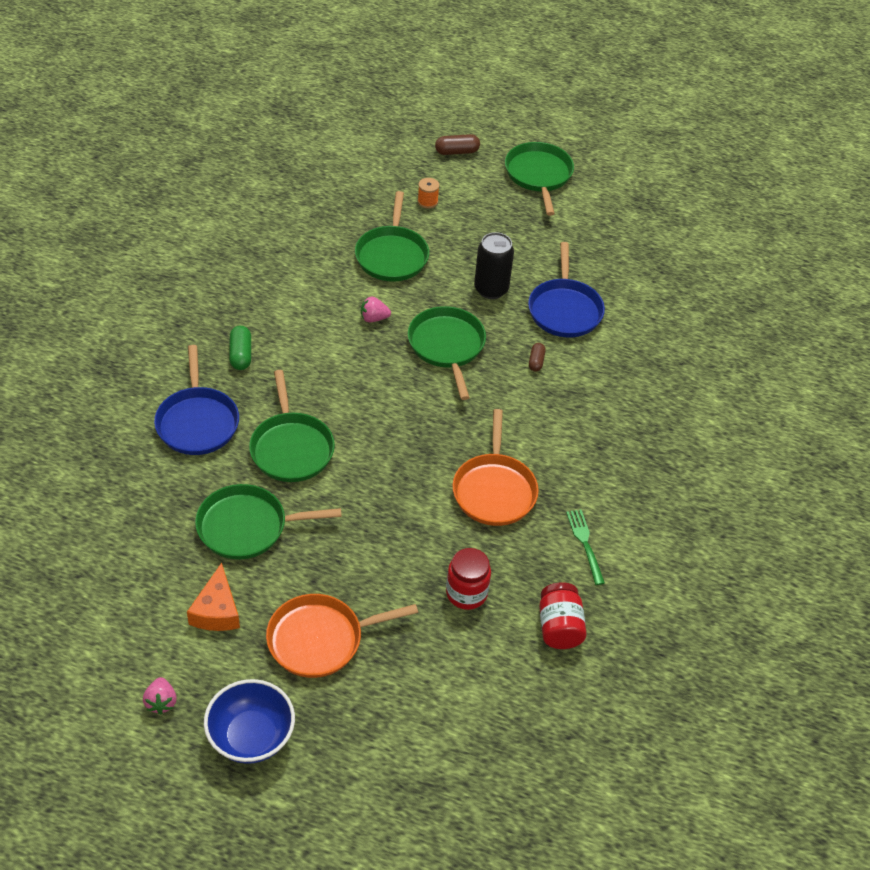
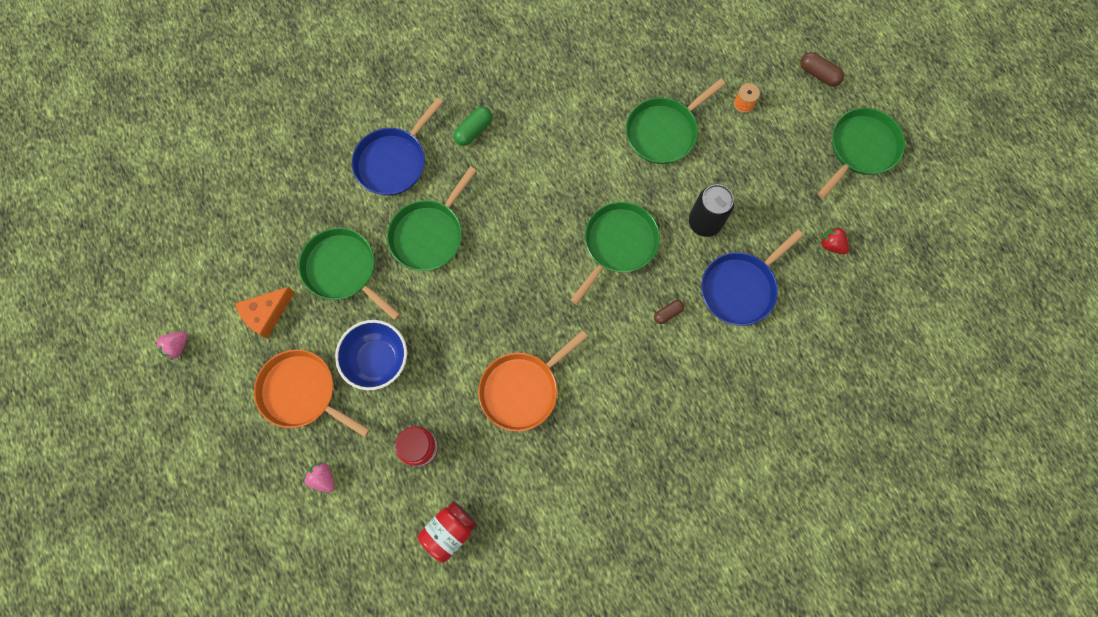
camera: 50 degrees right, 25 degrees up
blue bowl [204,679,295,764] -> blue bowl moved to [335,320,407,391]
pink strawberry [361,297,391,322] -> pink strawberry moved to [304,462,334,492]
green fork [566,510,605,585] -> none
none -> red strawberry [820,227,849,254]

